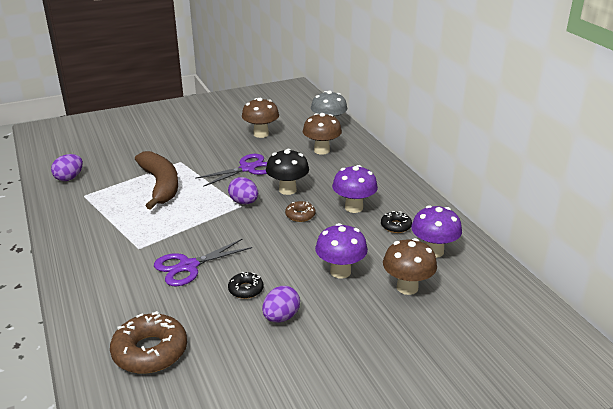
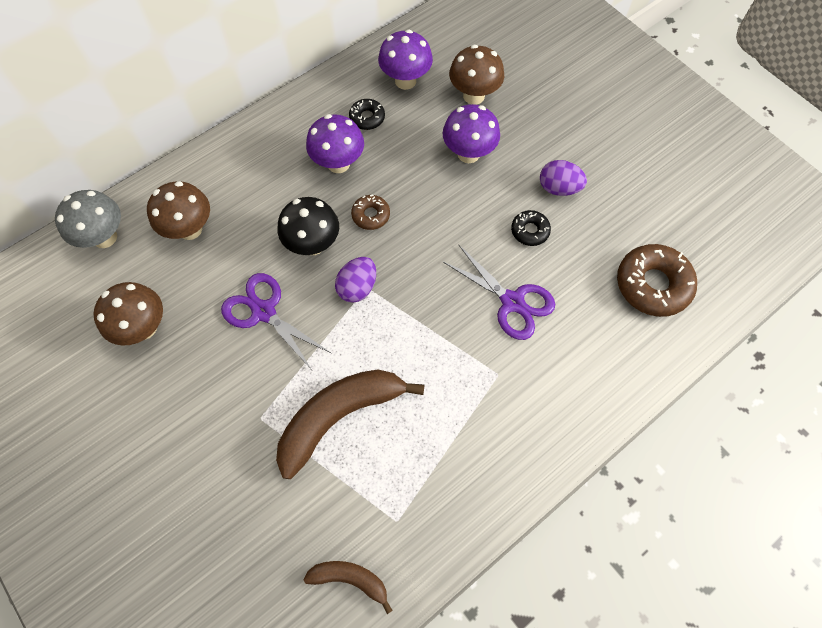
camera: 105 degrees left, 35 degrees up
purple egg [51,154,83,181] -> brown banana [303,561,393,614]

